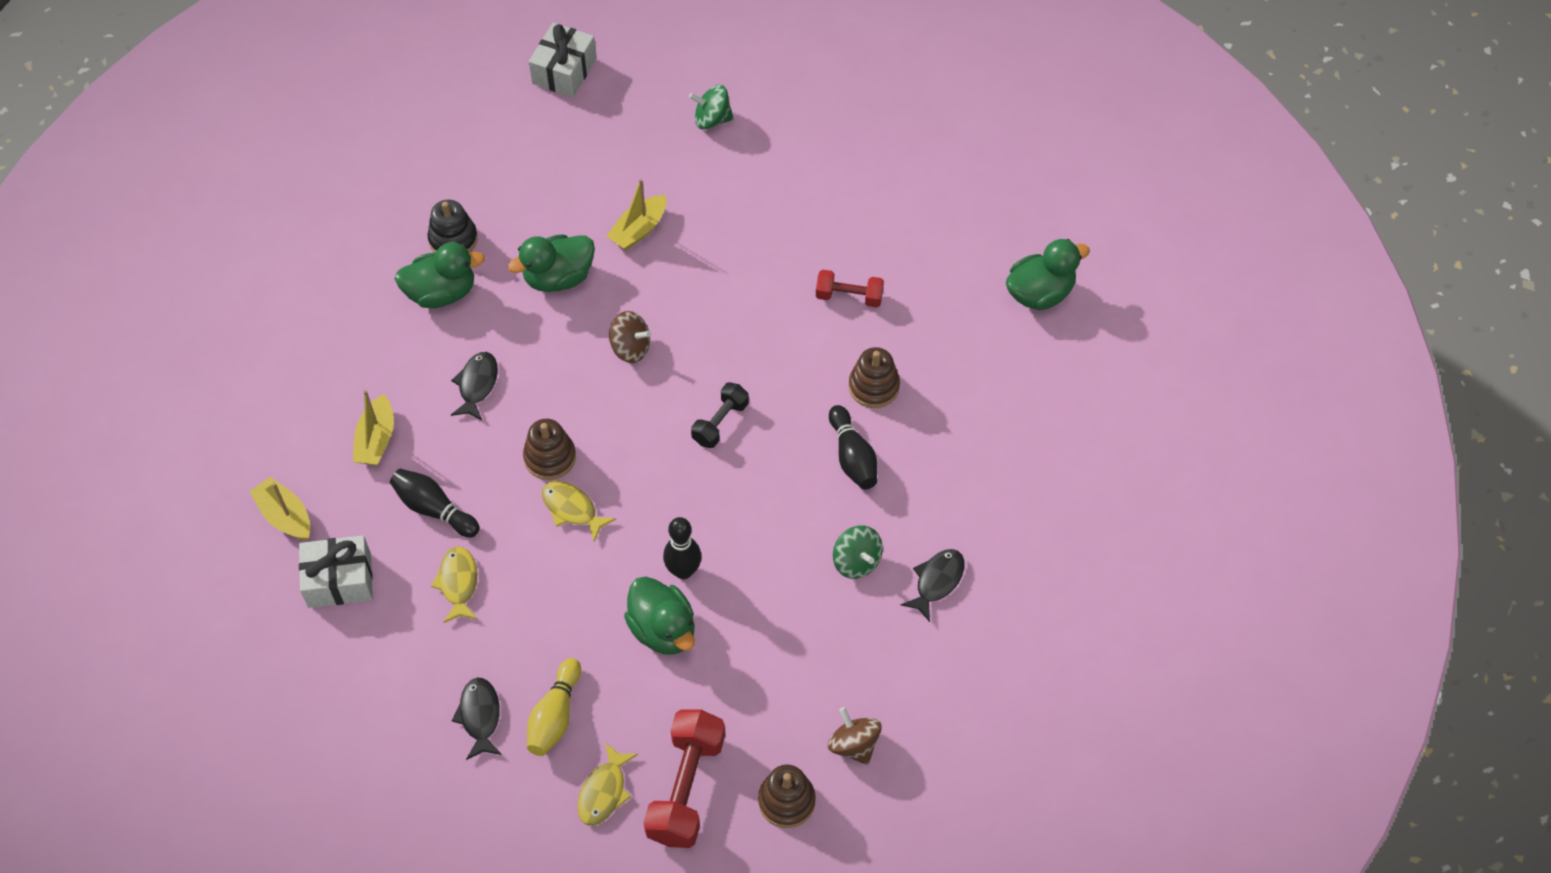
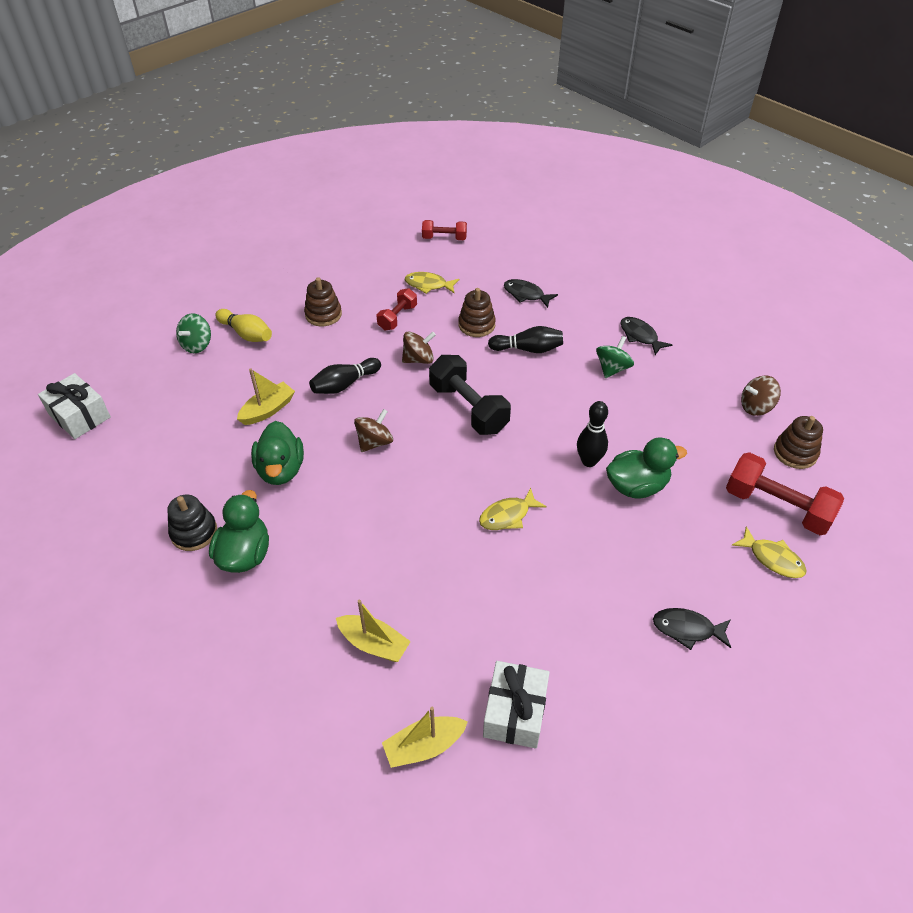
camera: 70 degrees left, 10 degrees down
black bowling pin [390,469,480,537] -> black bowling pin moved to [309,358,381,394]
yellow fish [431,547,478,623] -> yellow fish moved to [405,272,460,294]
black fish [451,352,498,421] -> black fish moved to [504,279,558,308]
brown stacking toy [523,419,576,480] -> brown stacking toy moved to [304,277,342,326]
yellow bowling pin [527,658,581,756] -> yellow bowling pin moved to [215,309,272,342]
yellow boat [607,179,666,251] -> yellow boat turned 105 degrees counterclockwise [237,368,295,425]
black dumbbell [691,382,749,448] -> black dumbbell [429,355,511,435], size x1.72
green spinning top [833,525,883,579] -> green spinning top turned 45 degrees counterclockwise [596,336,634,378]
green duck [1006,239,1090,310] -> red dumbbell [422,220,467,240]
none -> brown spinning top [402,331,436,364]

